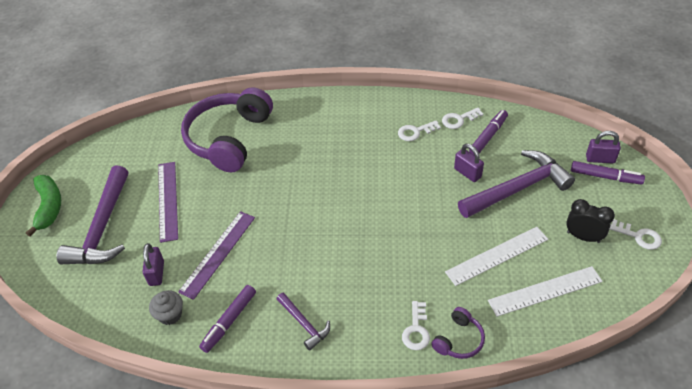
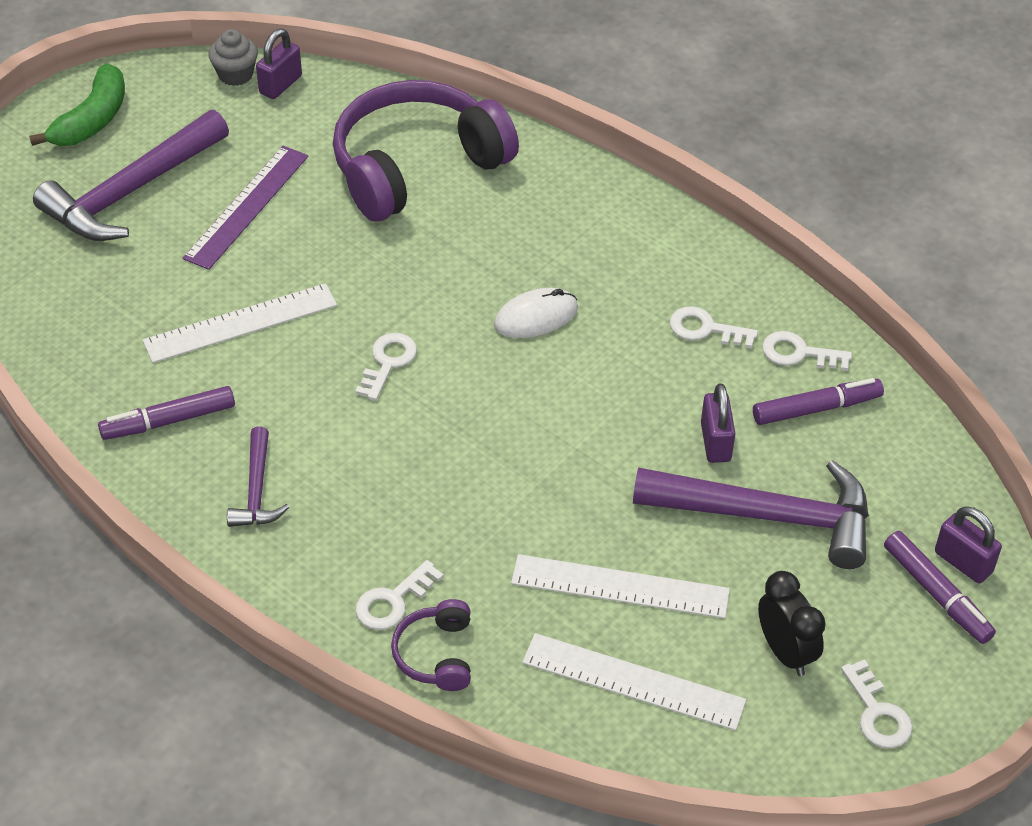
camera: 35 degrees right, 0 degrees up
purple padlock [143,243,164,286] -> purple padlock moved to [256,29,302,99]
grey cupcake [149,290,183,325] -> grey cupcake moved to [209,29,258,86]
purple ruler [178,211,255,300] -> white ruler [143,283,337,363]
purple headphones [431,307,485,359] -> purple headphones turned 105 degrees clockwise [391,599,471,691]
none -> white key [355,333,417,400]
none -> white mouse [494,288,578,338]

